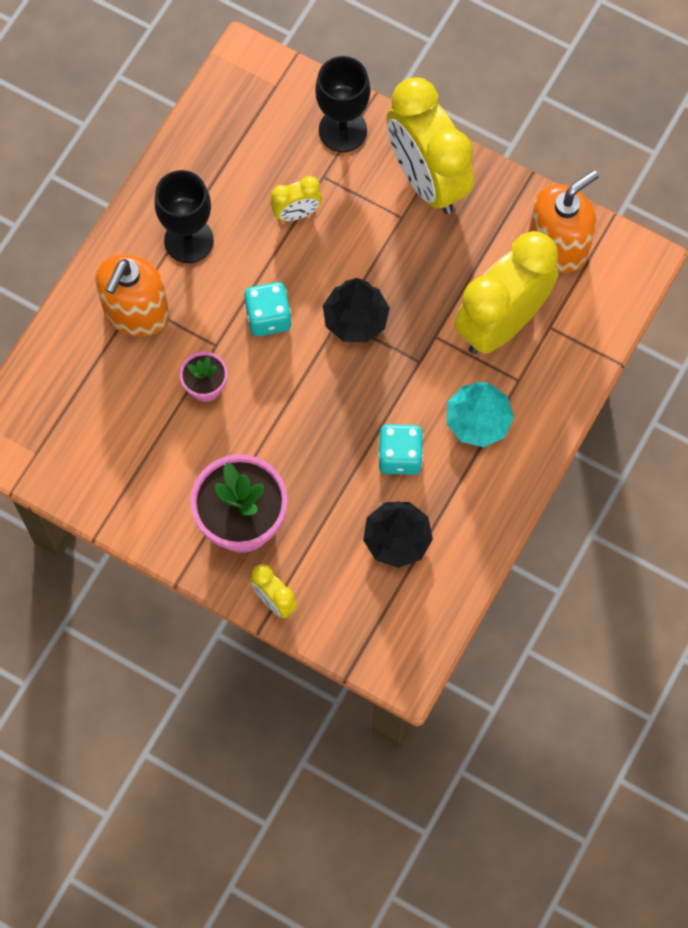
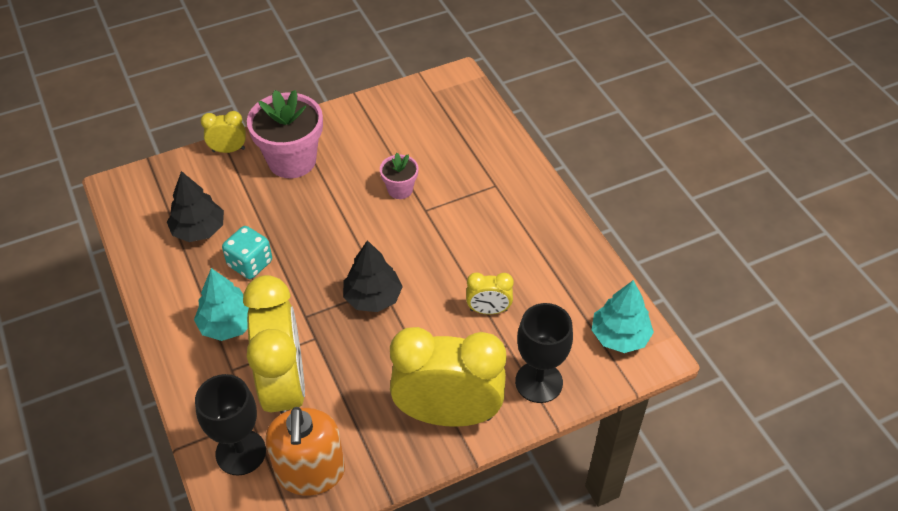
camera: 125 degrees right, 20 degrees down
orange soap dispenser [95,254,169,337] -> none
black goblet [154,170,214,263] -> black goblet moved to [195,374,266,476]
turquoise dice [244,282,292,336] -> none
yellow clock [271,176,322,221] -> yellow clock turned 105 degrees counterclockwise [466,272,514,314]
none -> turquoise tree [592,280,654,353]

